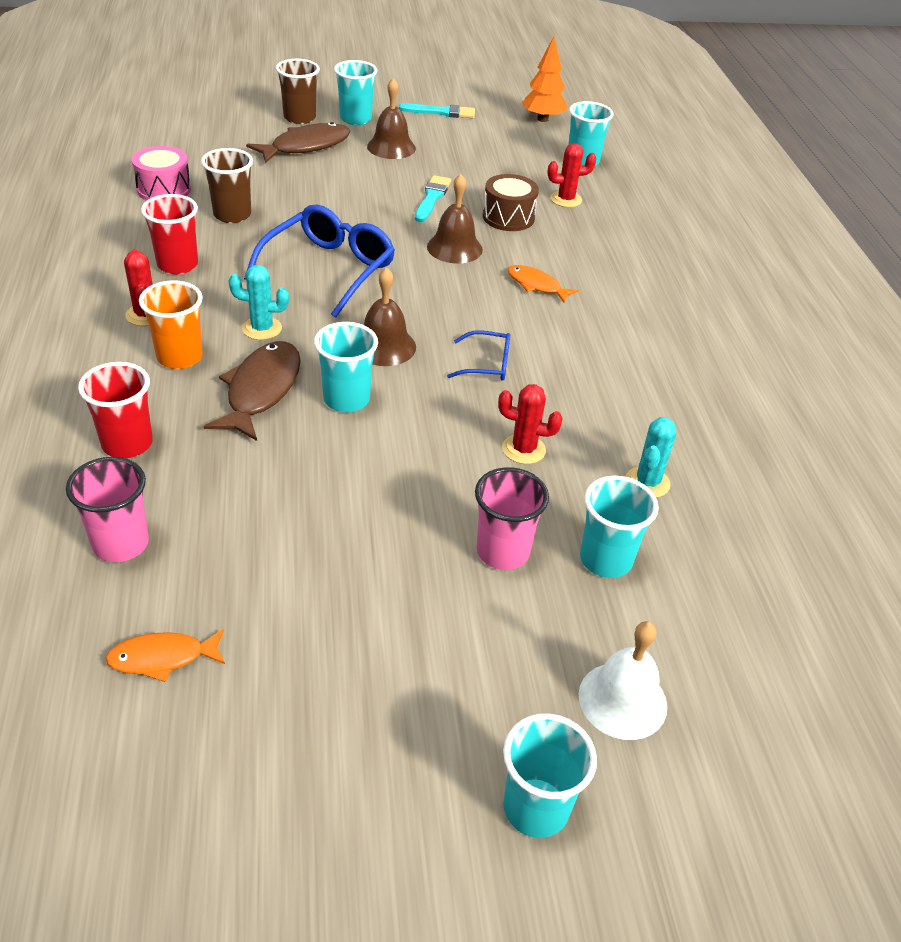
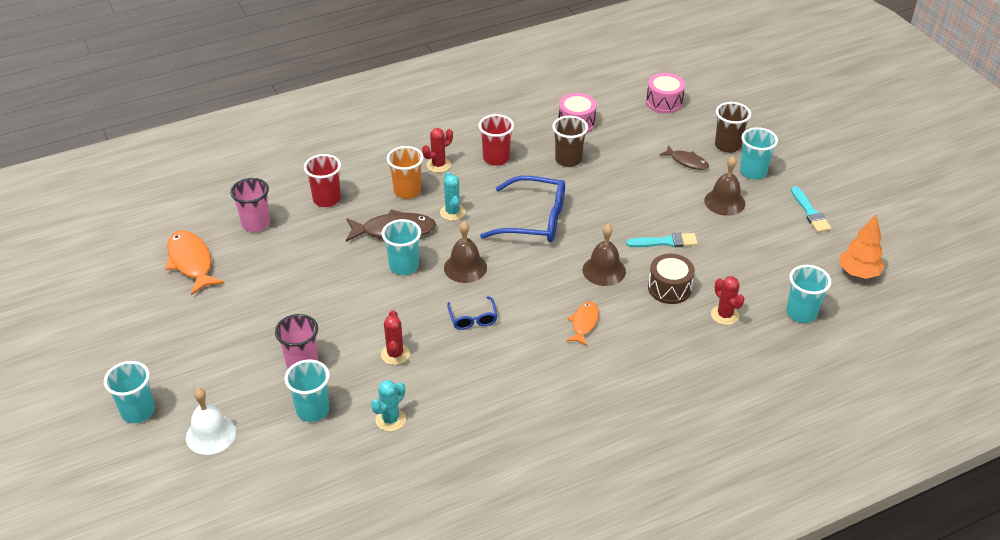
camera: 75 degrees right, 0 degrees up
orange fish [105,629,225,682] -> orange fish [165,230,224,295], size x1.67
brown fish [246,122,350,163] -> brown fish [659,145,709,170], size x0.60
turquoise cactus [626,417,676,498] -> turquoise cactus turned 60 degrees counterclockwise [371,380,406,431]
none -> pink drum [646,73,685,114]

